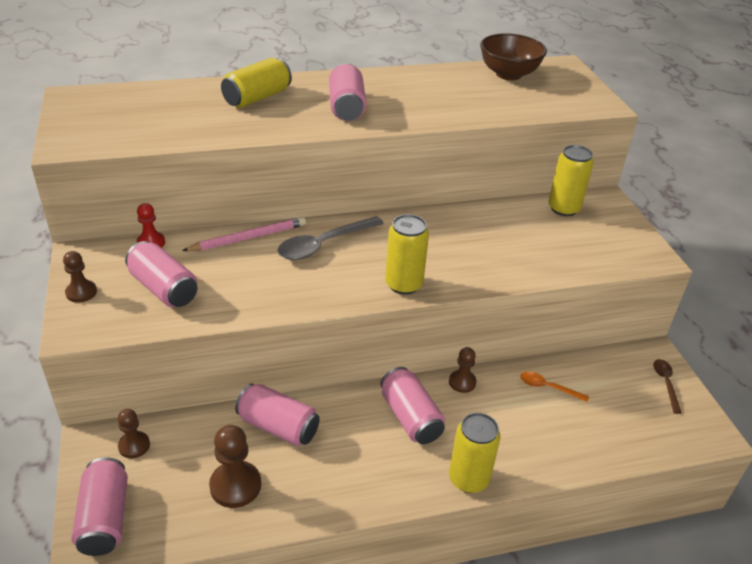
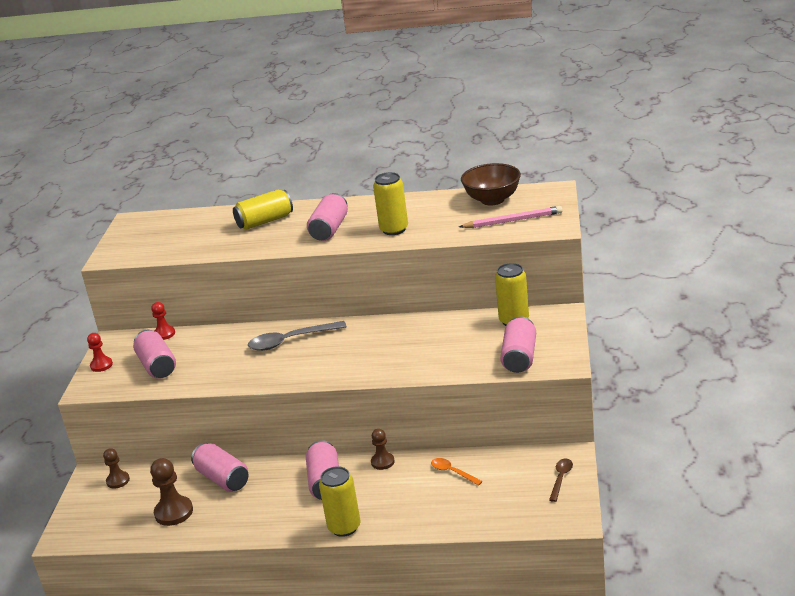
camera: 25 degrees right, 10 degrees down
brown pawn [63,251,97,303] -> red pawn [87,333,113,372]
pink can [72,457,128,556] -> pink can moved to [500,316,536,373]
pink pencil [182,217,306,251] -> pink pencil moved to [459,206,563,228]
yellow can [385,214,429,295] -> yellow can moved to [373,172,408,235]

